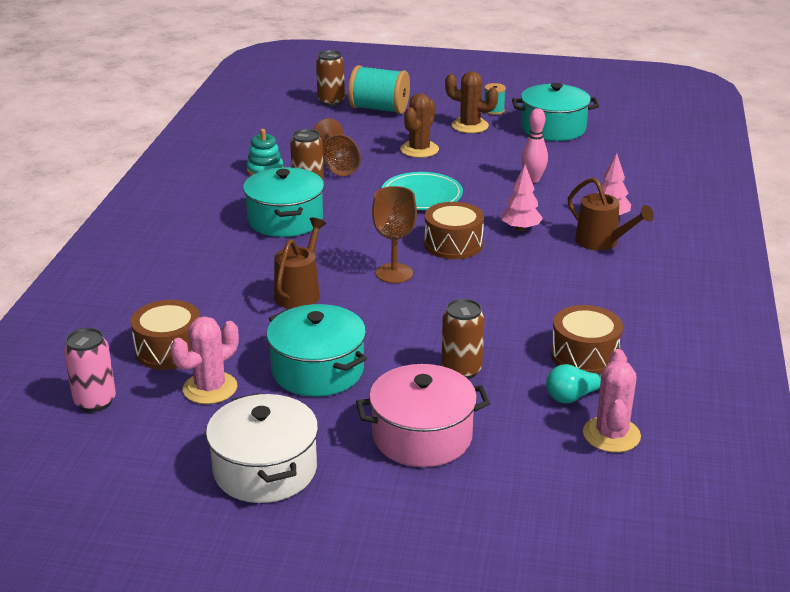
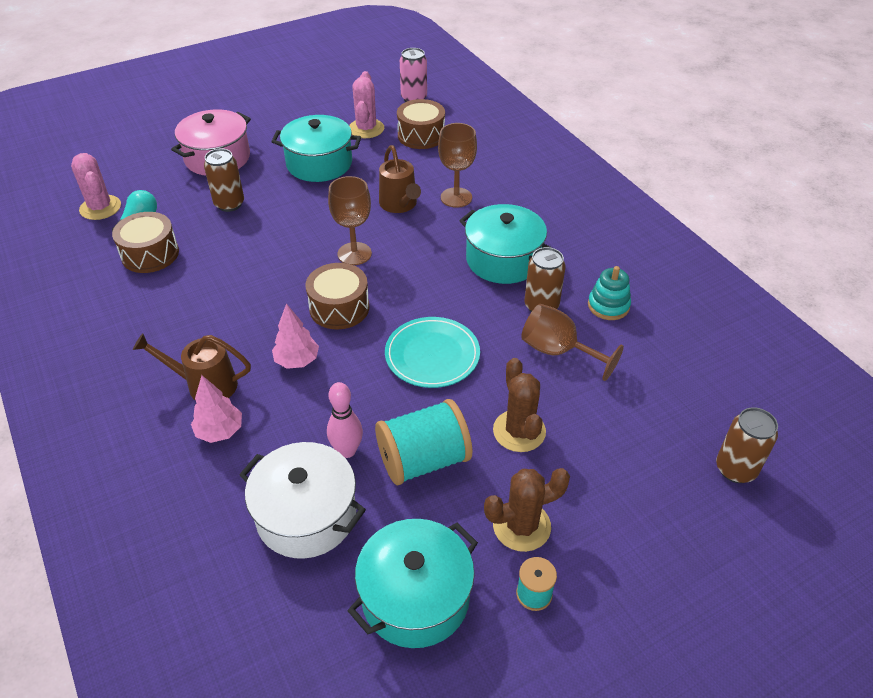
camera: 140 degrees right, 15 degrees up
white pot [206,393,318,503] -> white pot moved to [239,442,366,559]
turquoise spool [348,65,410,114] -> turquoise spool moved to [375,399,472,485]
none -> brown goblet [438,123,477,208]

